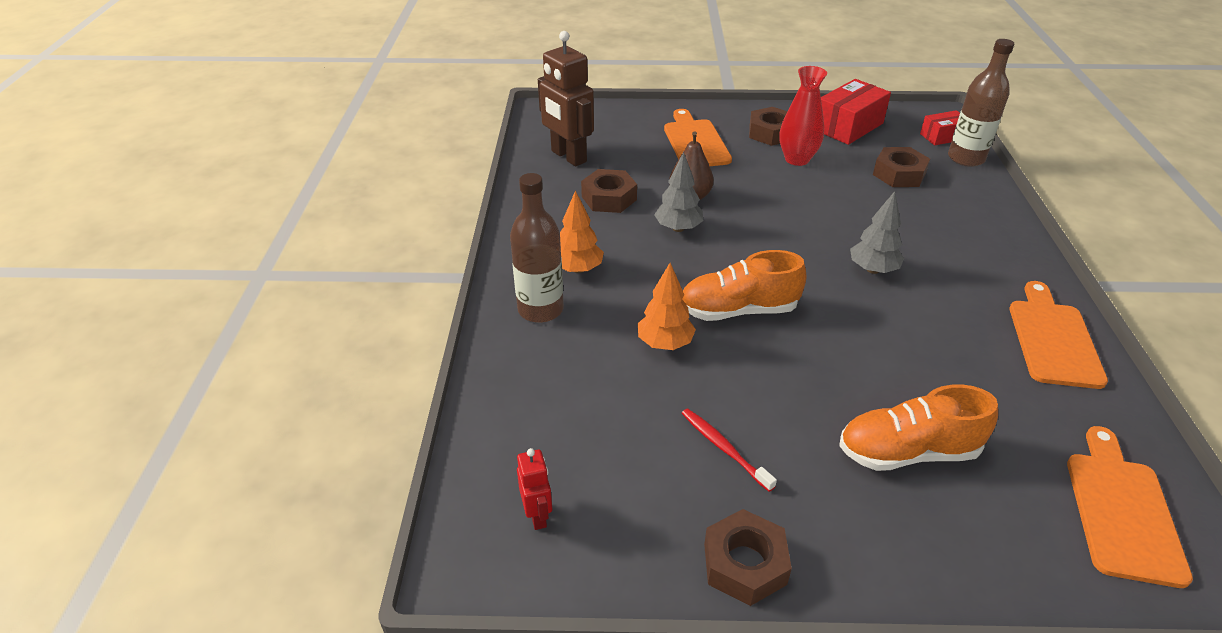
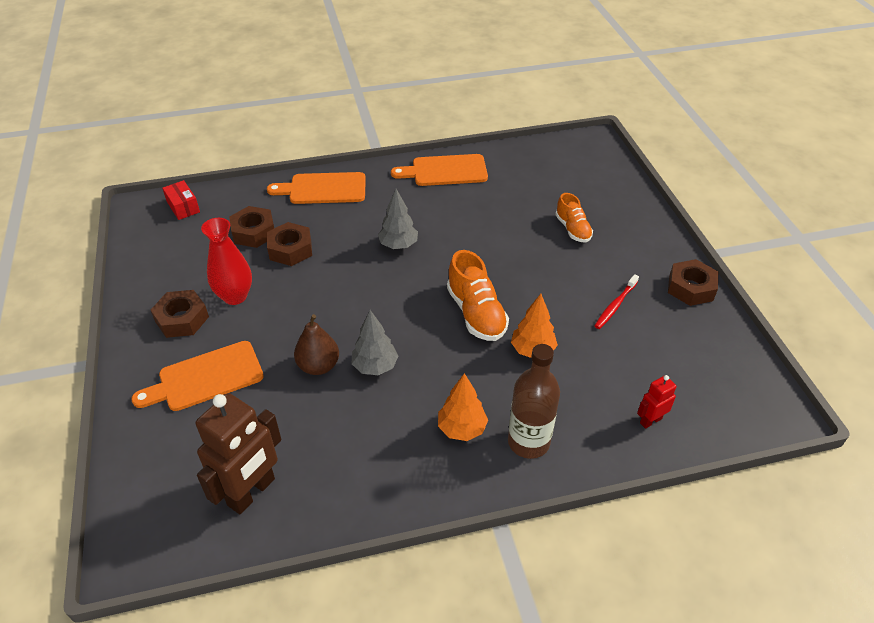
camera: 105 degrees left, 5 degrees up
red robot [517,448,552,530] -> red robot moved to [637,375,676,429]
brown nut [581,169,637,213] -> brown nut moved to [267,222,312,266]
red box [821,79,891,145] -> none
orange shoe [839,385,998,471] -> orange shoe [555,193,593,242], size x0.64
brown bottle [948,39,1014,167] -> none
orange cutting board [1067,426,1193,588] -> orange cutting board moved to [267,172,366,204]

